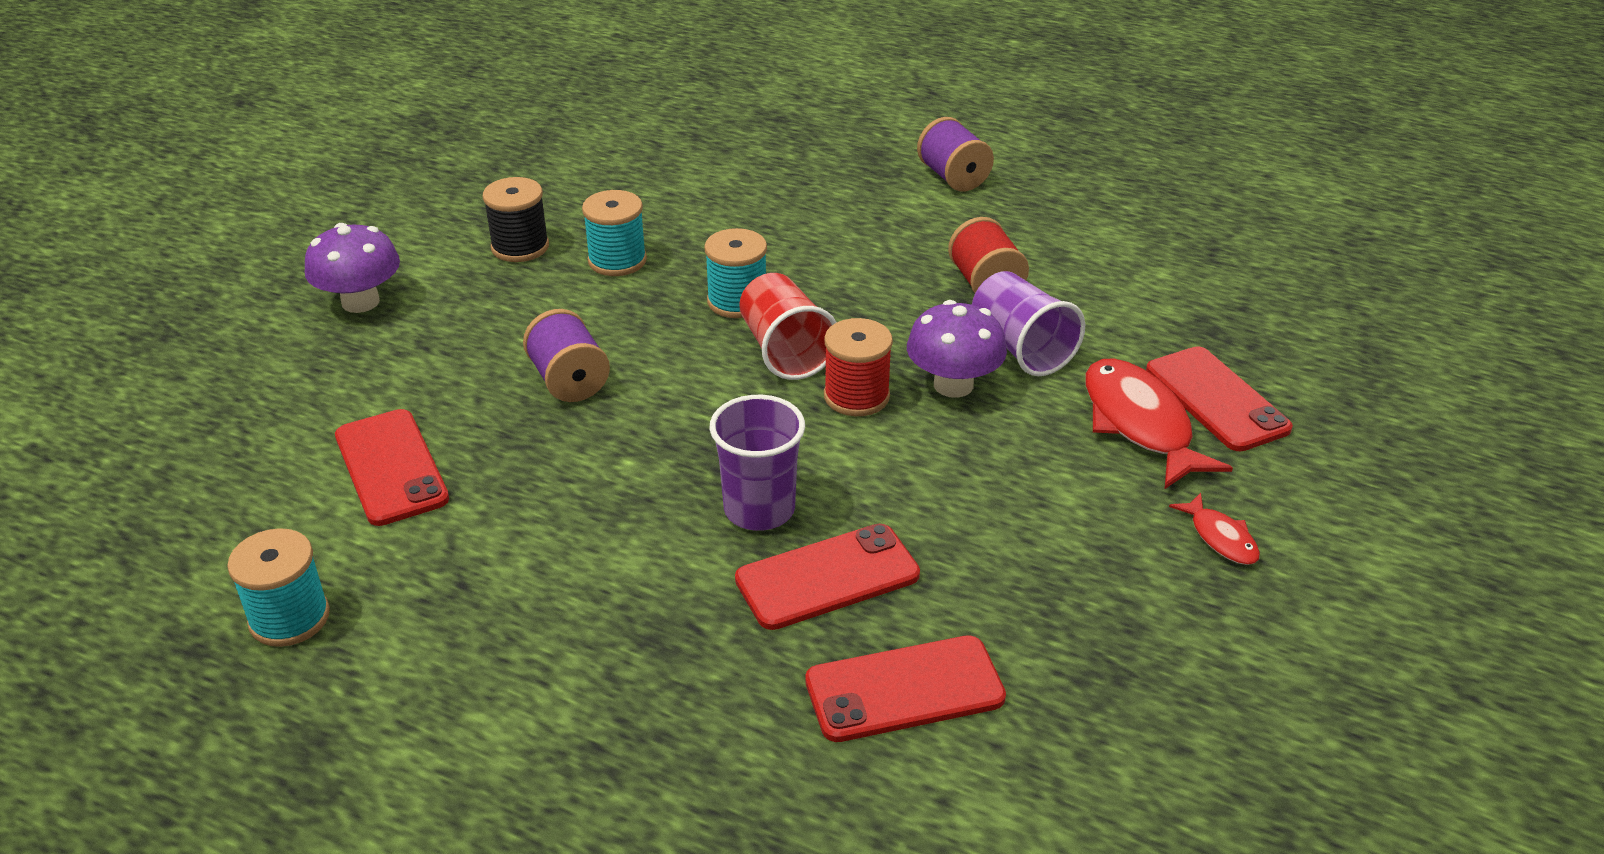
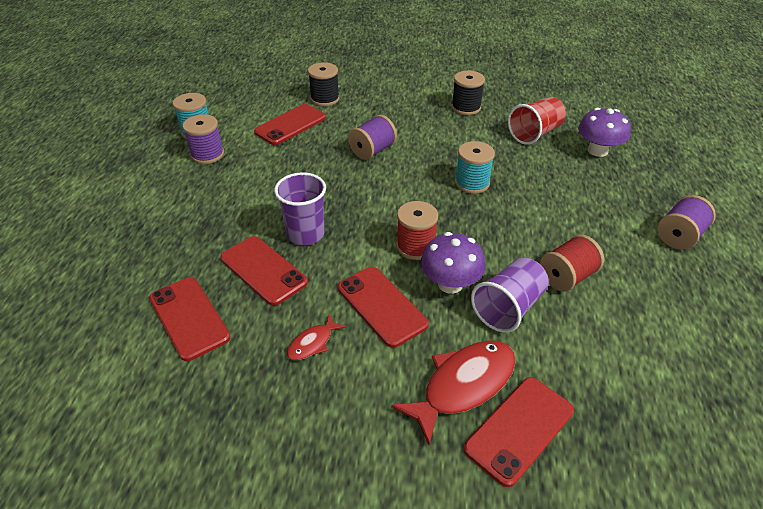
camera: 70 degrees right, 5 degrees up
purple mushroom [305,223,400,313] -> purple mushroom moved to [578,107,631,157]
turquoise spool [582,190,647,276] -> none
red cup [739,273,837,380] -> red cup moved to [508,97,566,145]
red fish [1169,493,1260,565] -> red fish moved to [287,314,346,360]
none -> purple spool [183,114,224,164]
none -> black spool [308,62,340,106]
none -> red phone [338,267,429,348]

